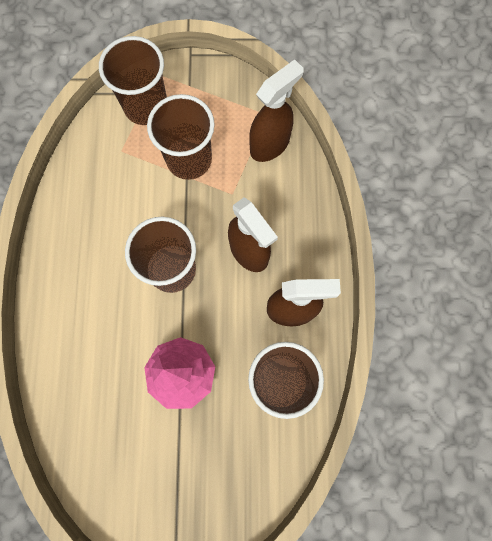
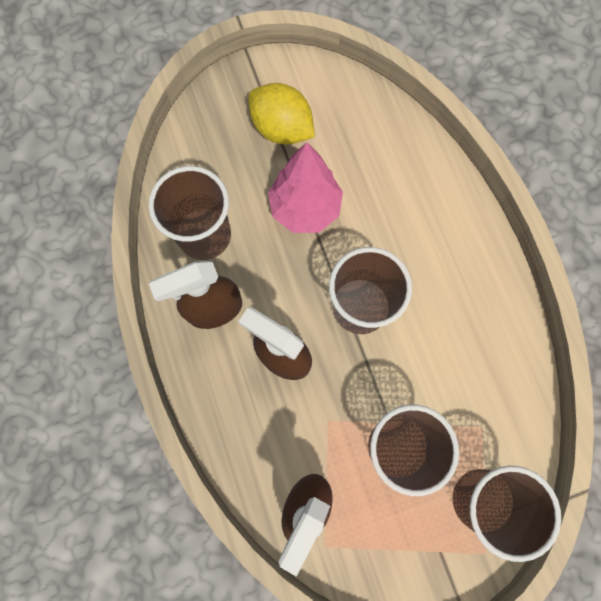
camera: 160 degrees right, 0 degrees up
none -> yellow lemon [248,83,315,145]

